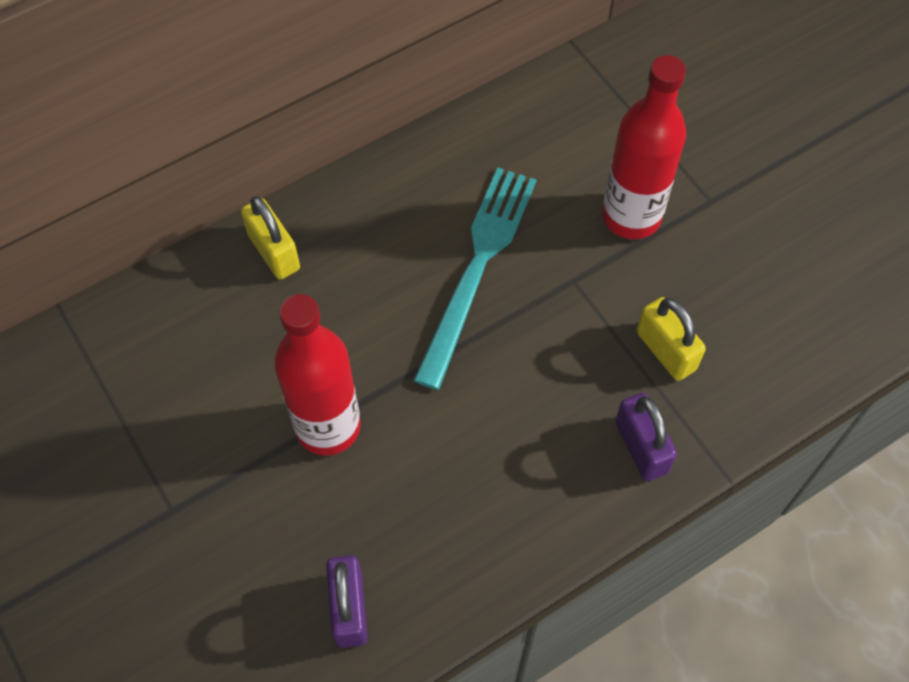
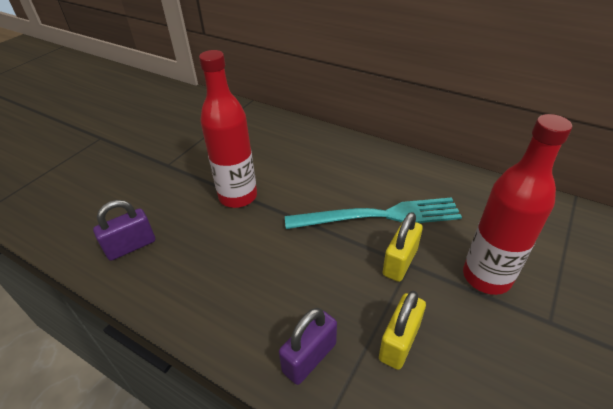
camera: 65 degrees right, 20 degrees down
yellow padlock [241,196,300,279] -> yellow padlock moved to [382,212,423,282]

